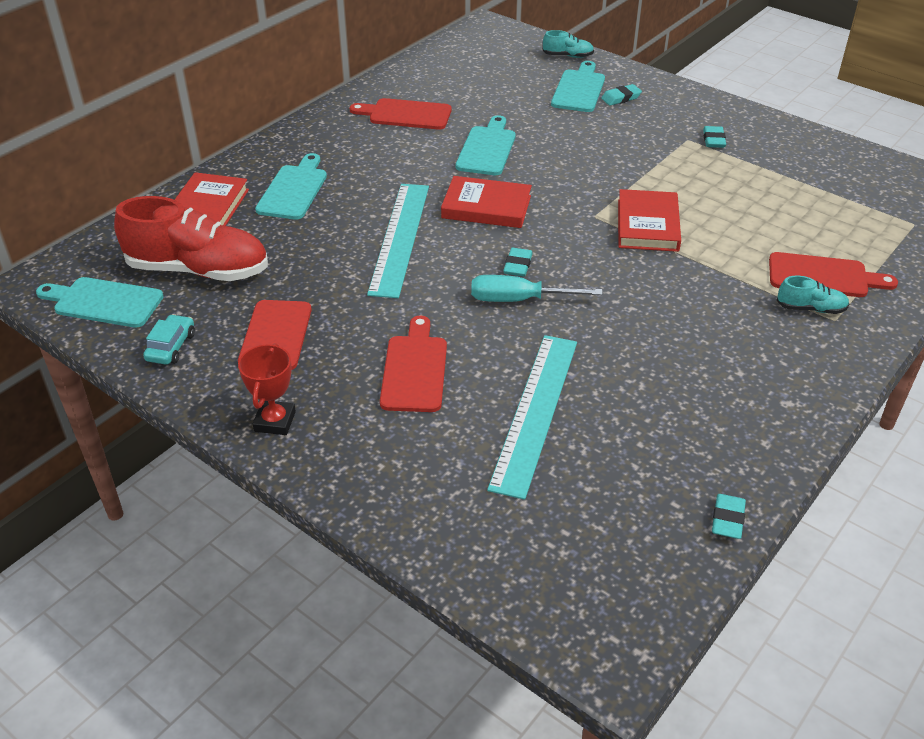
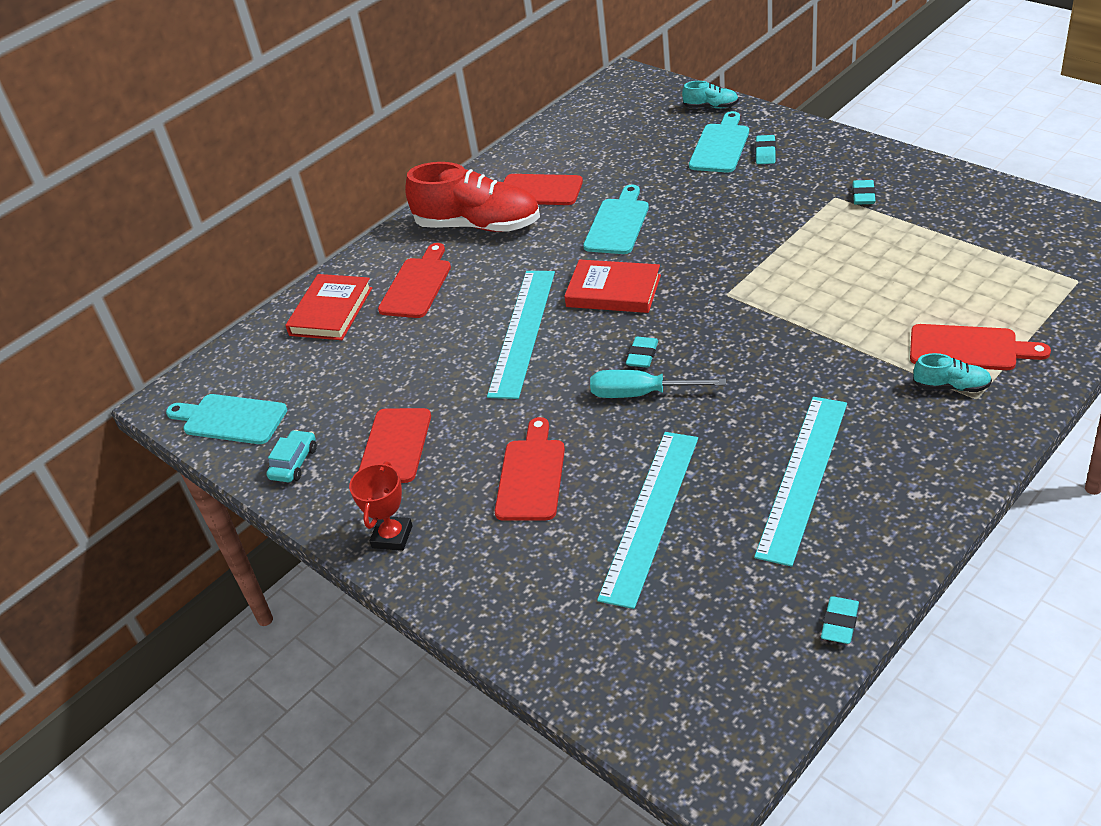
camera: 10 degrees right, 0 degrees up
red shoe [114,196,268,281] -> red shoe moved to [405,162,540,232]
turquoise cutting board [255,153,327,220] -> red cutting board [378,243,451,318]
turquoise eraser [601,84,642,106] -> turquoise eraser turned 60 degrees counterclockwise [755,135,776,164]
red book [618,189,681,252] -> none
none -> turquoise ruler [754,397,847,567]

